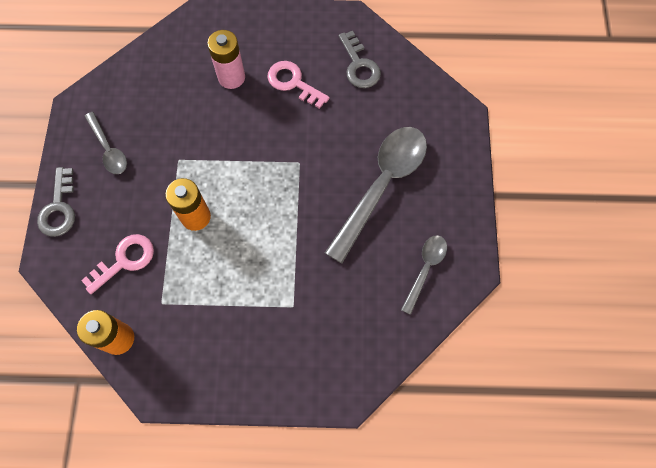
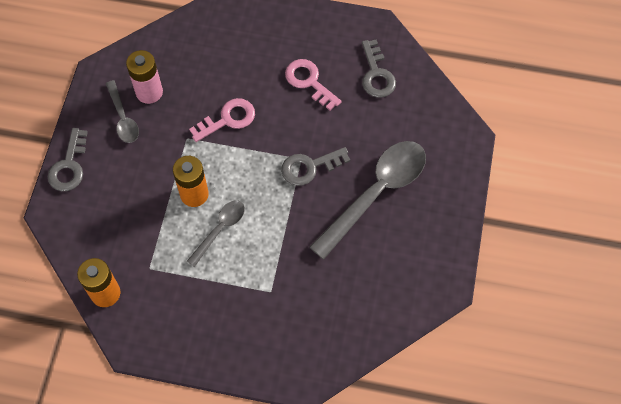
camera: 10 degrees right, 5 degrees down
pink key [81,234,154,294] -> pink key moved to [189,98,255,142]
pink battery [207,30,245,89] -> pink battery moved to [126,50,163,104]
grey spoon [401,235,447,315] -> grey spoon moved to [187,200,245,267]
none -> grey key [281,147,350,186]

